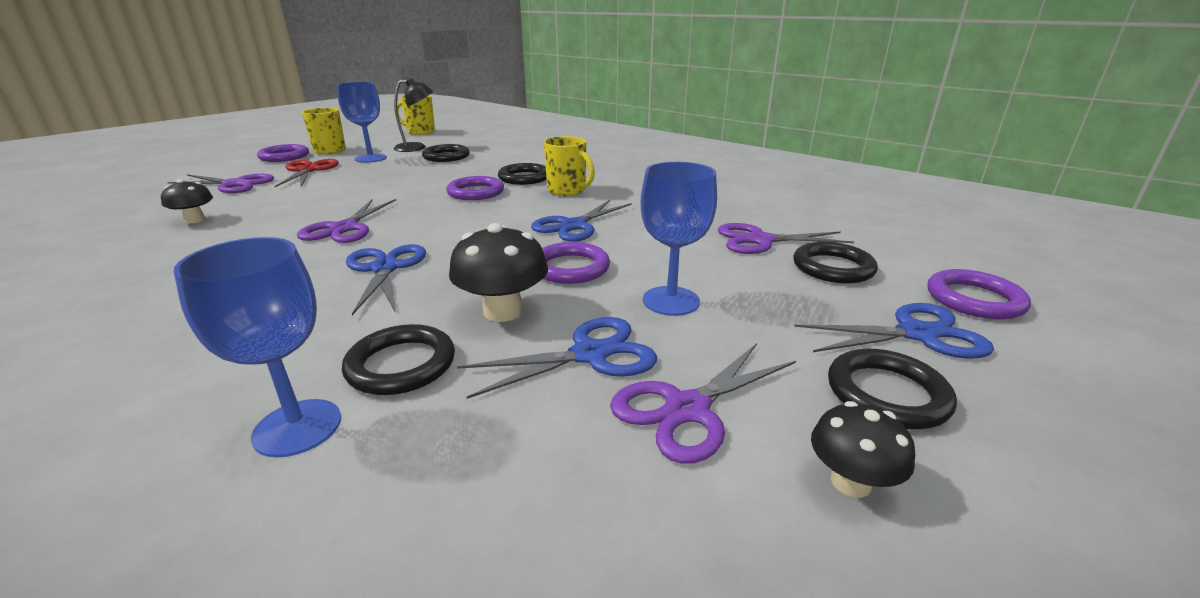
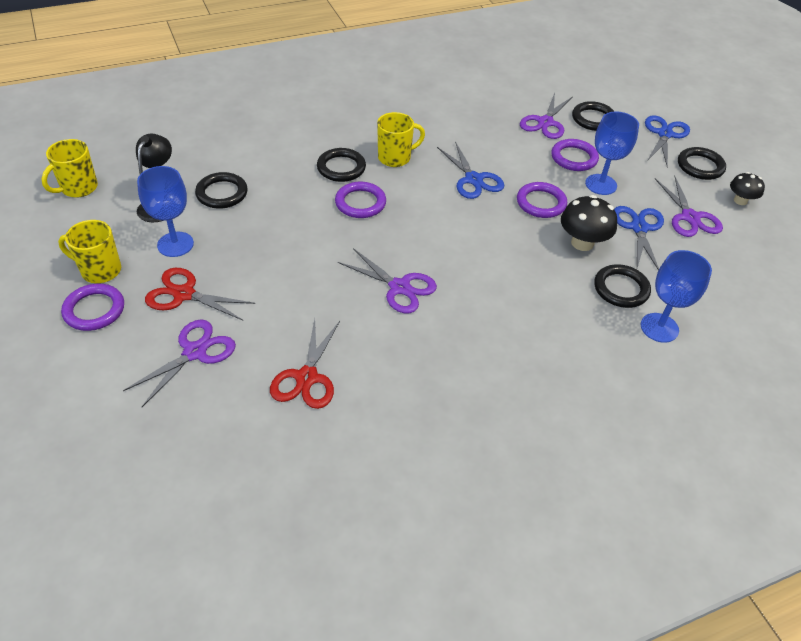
camera: 65 degrees left, 20 degrees up
black mushroom [161,179,213,223] -> red scissors [270,319,340,409]
blue scissors [346,244,426,315] -> none
purple ring [927,269,1031,319] -> purple ring moved to [551,139,599,171]

